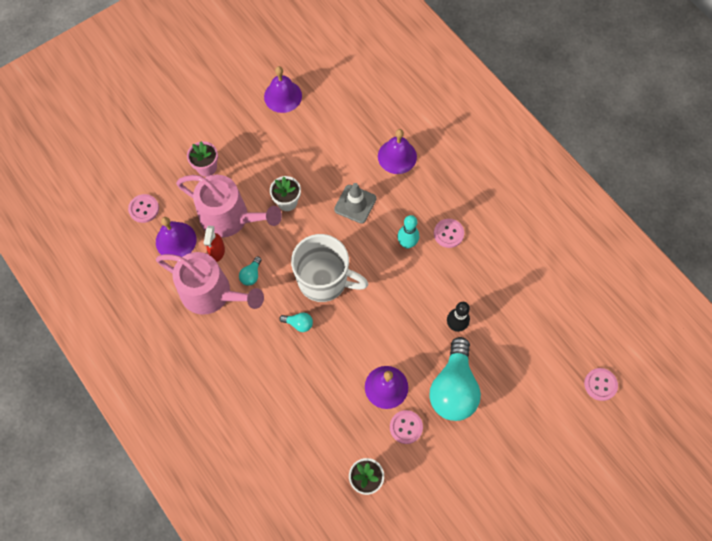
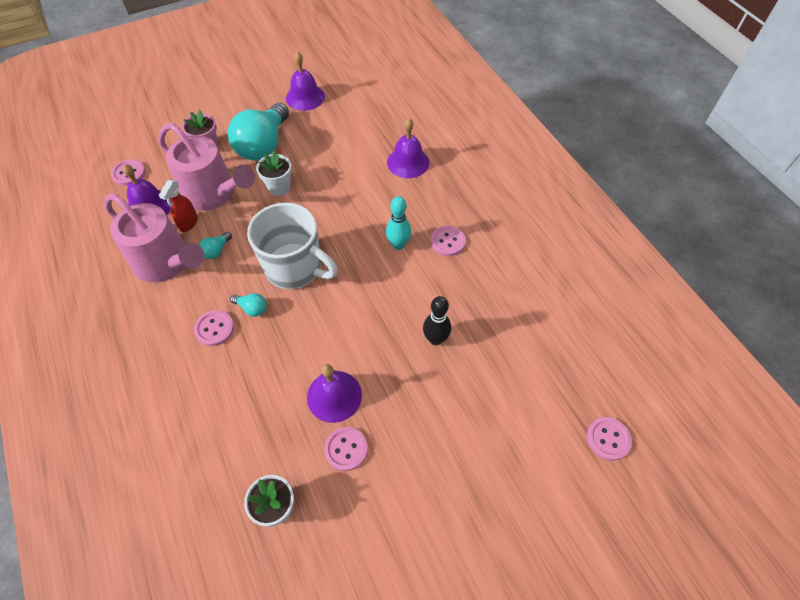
camera: 10 degrees right, 10 degrees down
grey traffic cone [334,183,377,224] -> none
turquoise light bulb [429,337,481,421] -> turquoise light bulb moved to [228,103,289,161]
none -> pink button [194,310,234,346]

